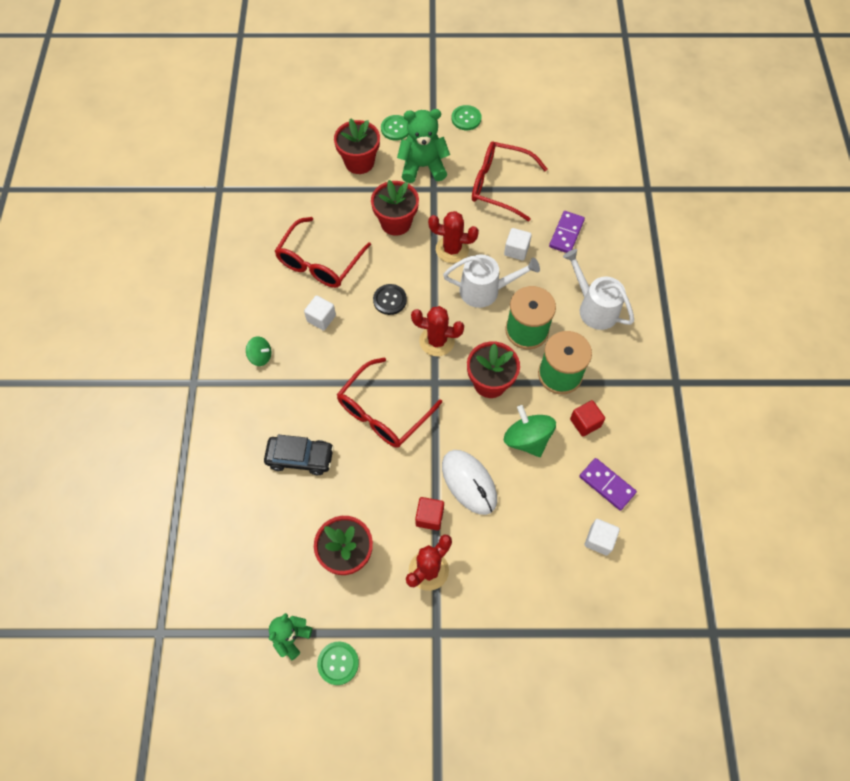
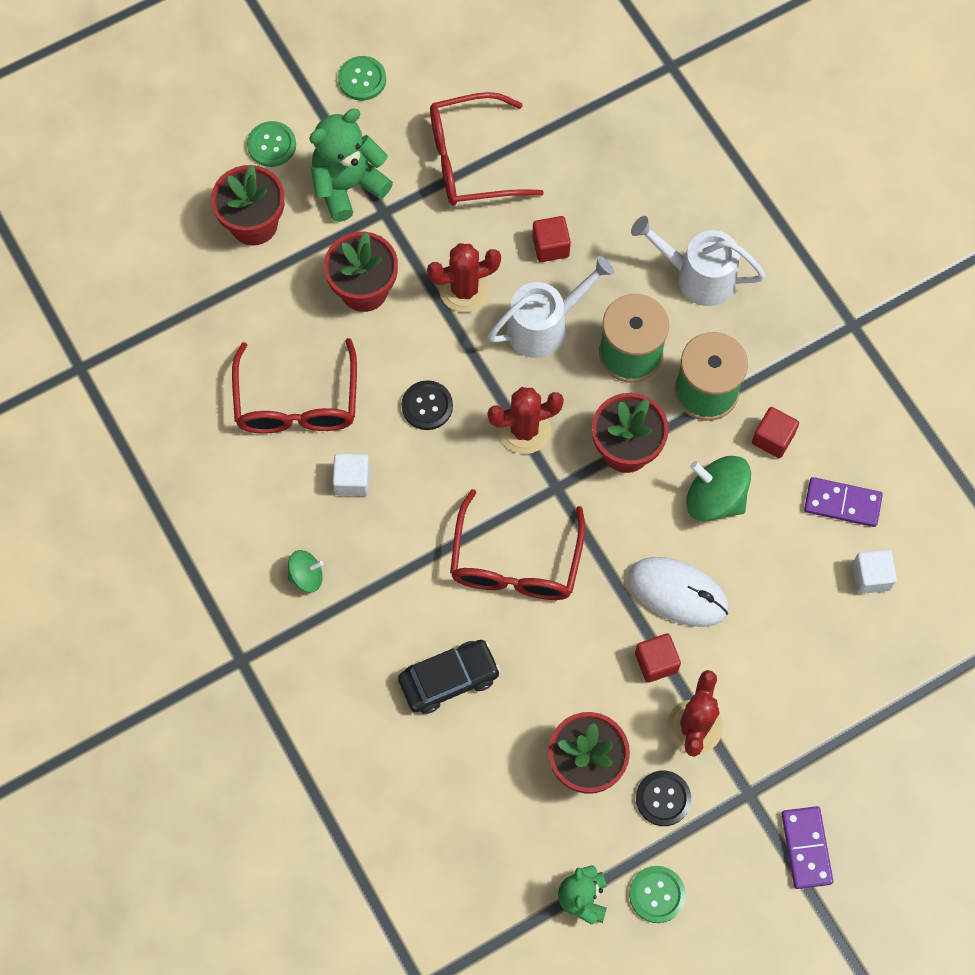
camera: 30 degrees left, 5 degrees up
white cube [504,228,532,261] -> red cube [532,216,571,262]
purple domino [549,211,585,253] -> purple domino moved to [781,806,833,889]
none -> black button [636,770,691,826]

